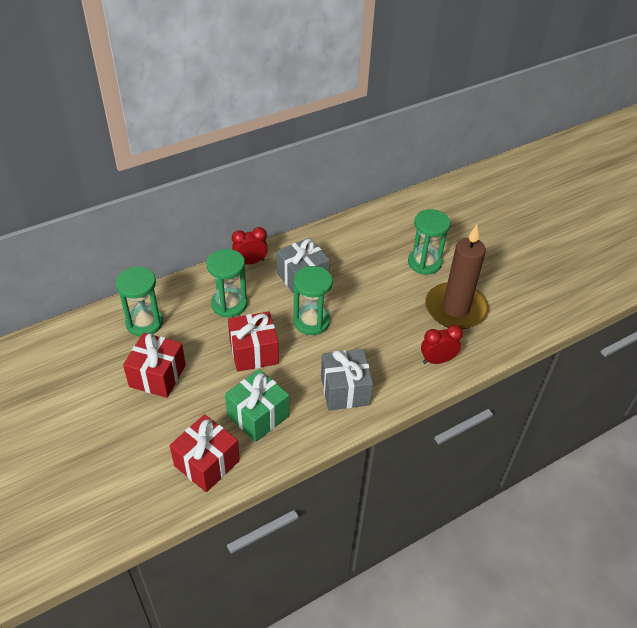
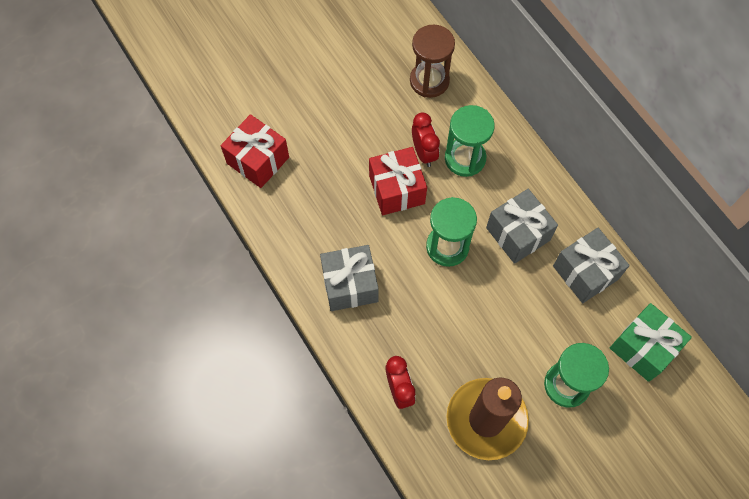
camera: 90 degrees right, 20 degrees up
green hourglass [115,266,163,337] -> brown hourglass [410,25,455,98]
red gift [123,333,186,398] -> none
green gift [225,369,289,442] -> green gift moved to [610,303,692,382]
red clock [232,227,268,265] -> red clock moved to [412,113,440,167]
none -> grey gift [553,228,630,303]

